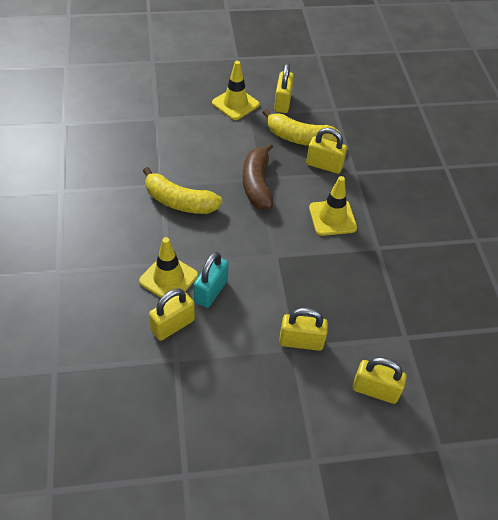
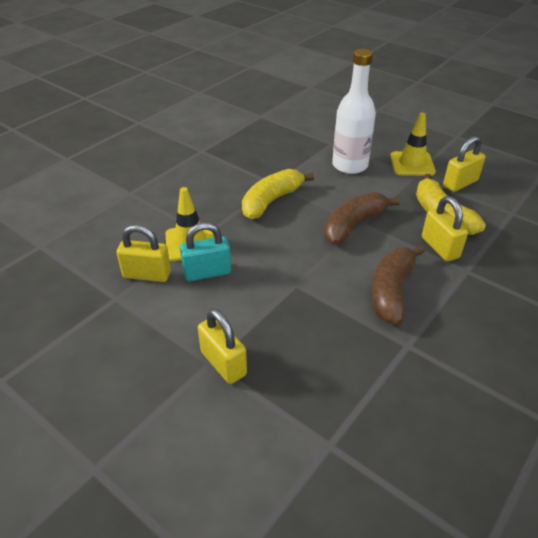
camera: 50 degrees right, 10 degrees down
yellow banana [143,167,222,214] -> yellow banana turned 60 degrees clockwise [242,169,314,219]
yellow traffic cone [309,176,357,236] -> brown banana [372,246,425,325]
yellow padlock [353,357,407,404] -> none
none -> white bottle [332,49,376,174]

